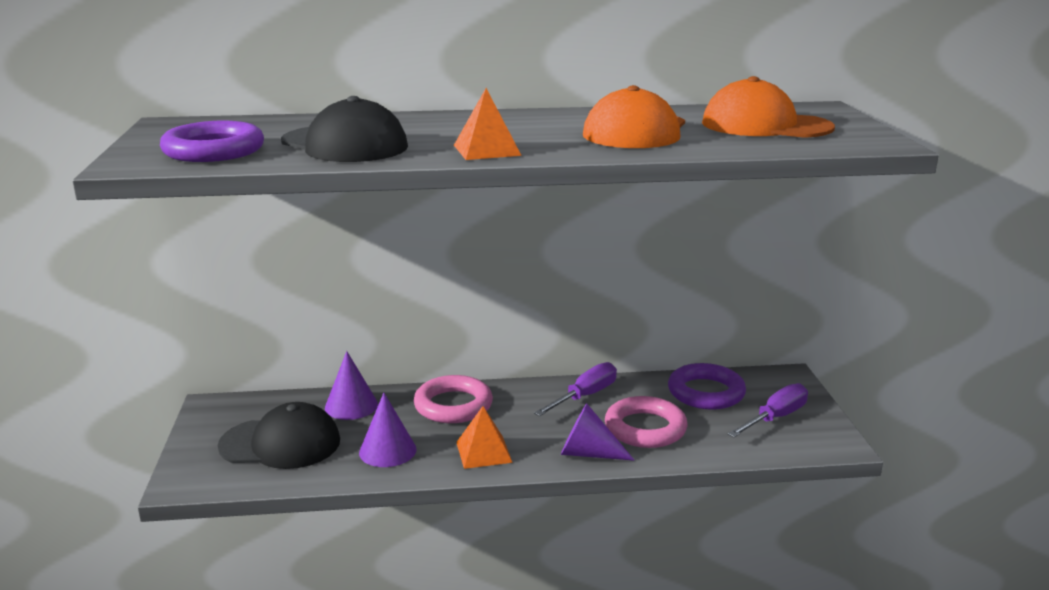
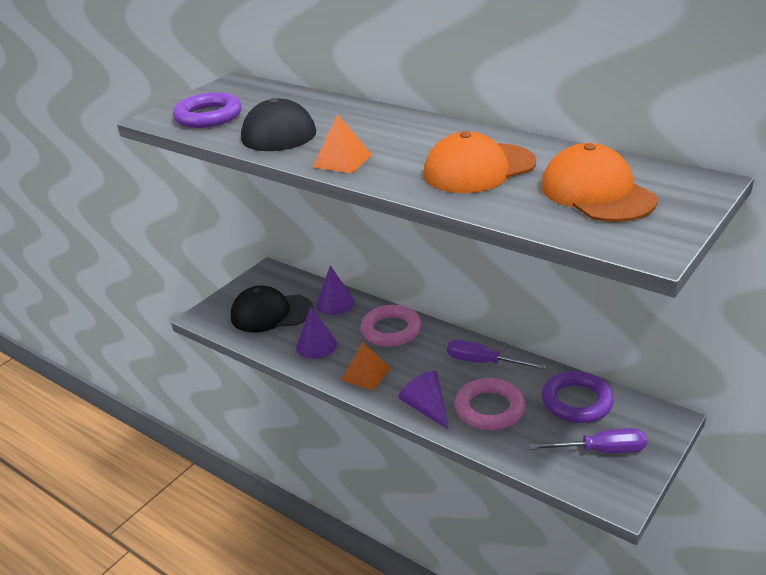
camera: 45 degrees right, 10 degrees up
black cap [217,402,340,469] -> black cap turned 135 degrees clockwise [231,285,313,332]
purple screwdriver [534,362,617,416] -> purple screwdriver turned 150 degrees counterclockwise [447,339,546,369]

